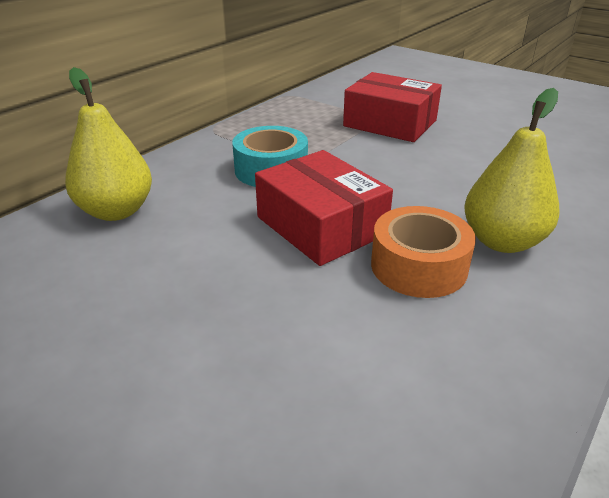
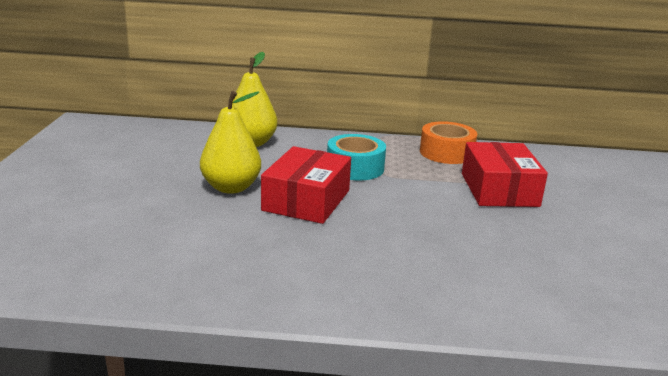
camera: 55 degrees right, 10 degrees down
orange tape [371,206,476,298] -> orange tape moved to [420,121,477,164]
yellow pear [465,88,560,253] -> yellow pear moved to [200,91,261,194]

